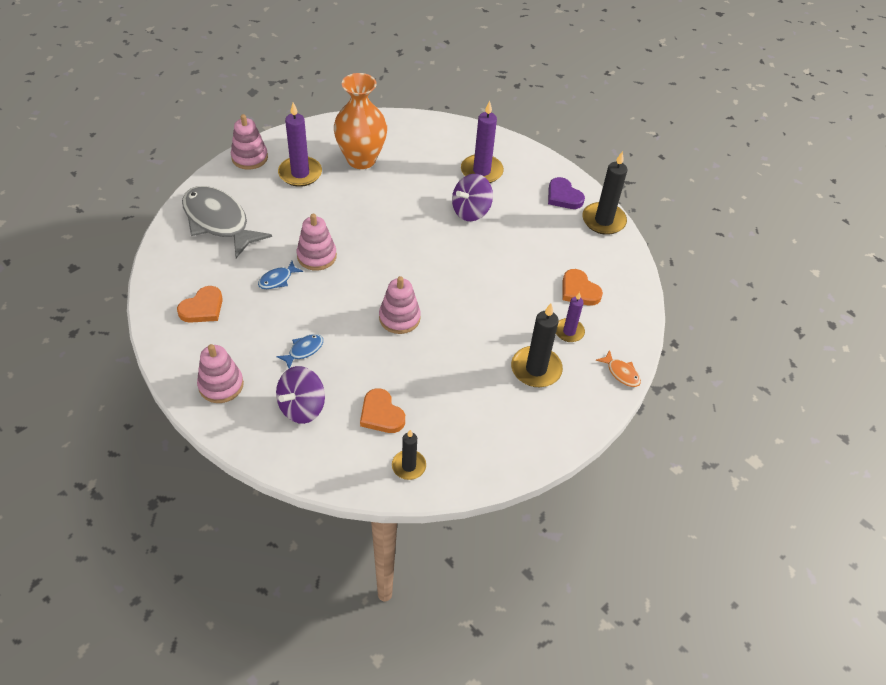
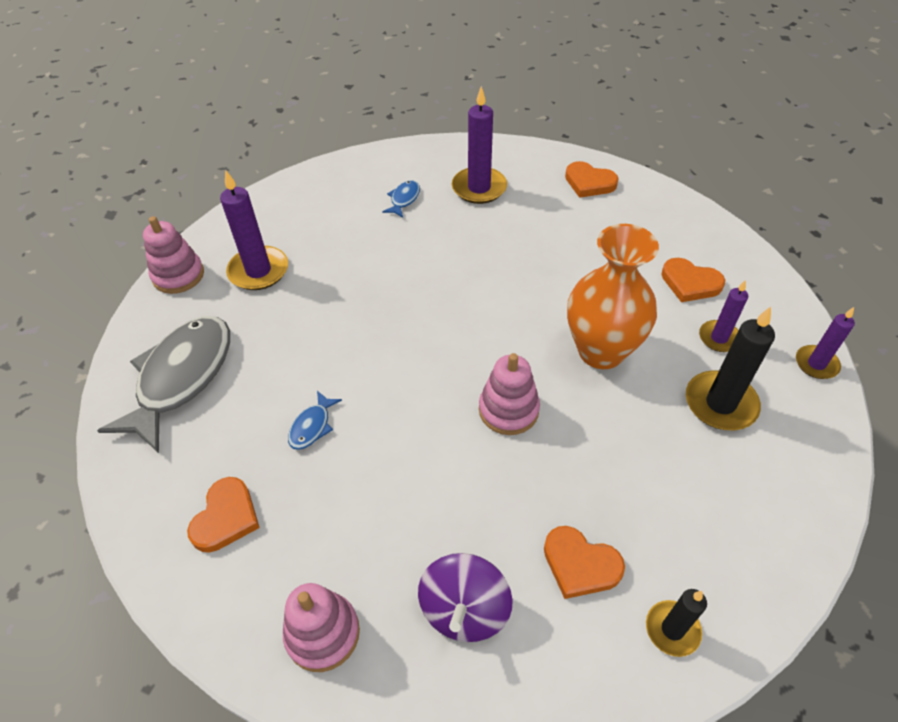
camera: 20 degrees left, 0 degrees up
grey fish [182,186,272,258] -> grey fish turned 90 degrees clockwise [97,316,230,453]
blue fish [276,334,323,368] -> blue fish moved to [382,180,420,218]
pink stacking toy [297,214,337,271] -> none
orange vase [334,73,387,169] -> orange vase moved to [567,224,659,369]
purple spinning top [452,174,493,221] -> none
purple heart [548,177,585,209] -> orange heart [565,161,619,198]
black candle [582,151,627,235] -> none
orange fish [596,350,641,387] -> purple candle [796,307,855,379]

